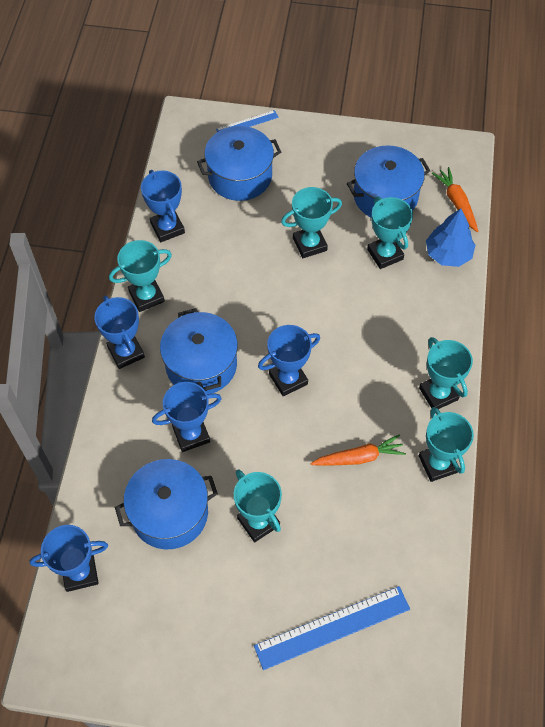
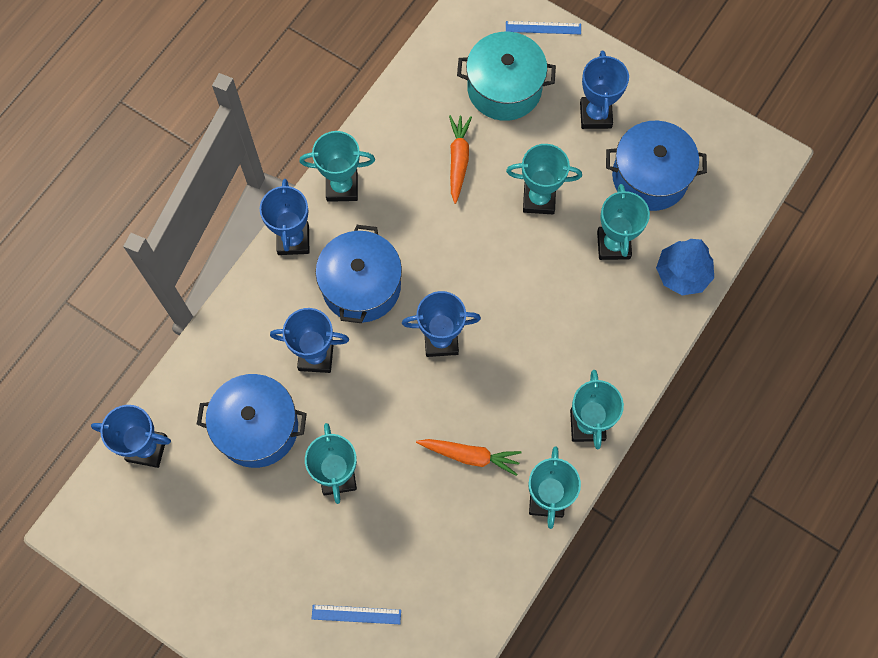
camera: 25 degrees right, 10 degrees up
blue trophy [141,170,185,242] -> blue trophy moved to [580,51,629,129]
blue pot [197,126,281,201] -> turquoise pot [457,32,556,121]
blue ruler [254,586,410,670] -> blue ruler [312,605,401,624], size x0.53
orange carrot [432,167,478,232] -> orange carrot moved to [449,115,472,204]

